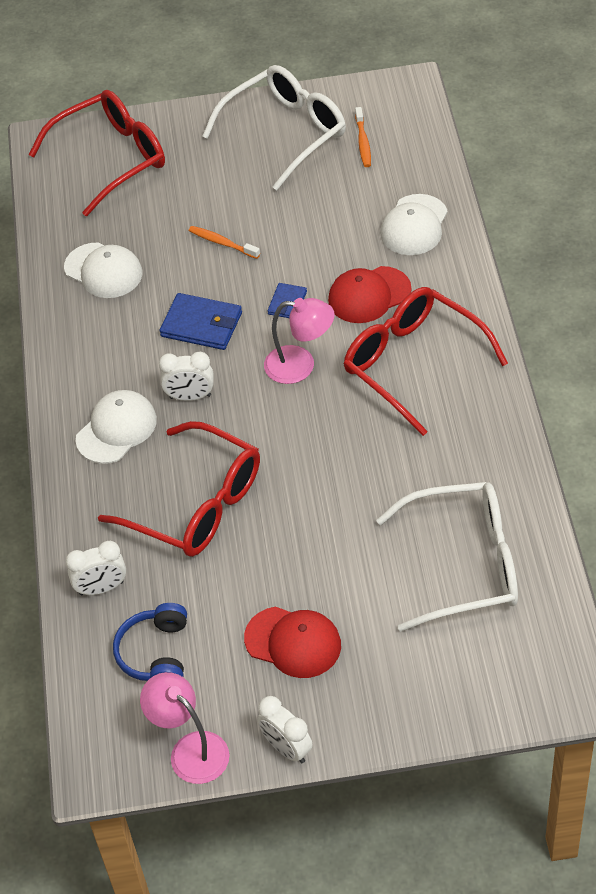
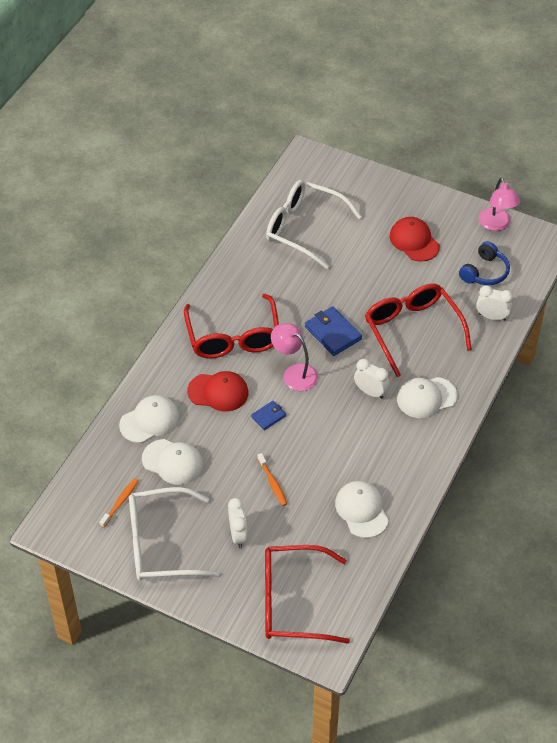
camera: 150 degrees left, 0 degrees up
blue wallet [159,293,242,350] -> blue wallet moved to [305,306,362,356]
white clock [257,696,313,763] -> white clock moved to [228,498,248,548]
none -> white cap [142,439,203,485]

